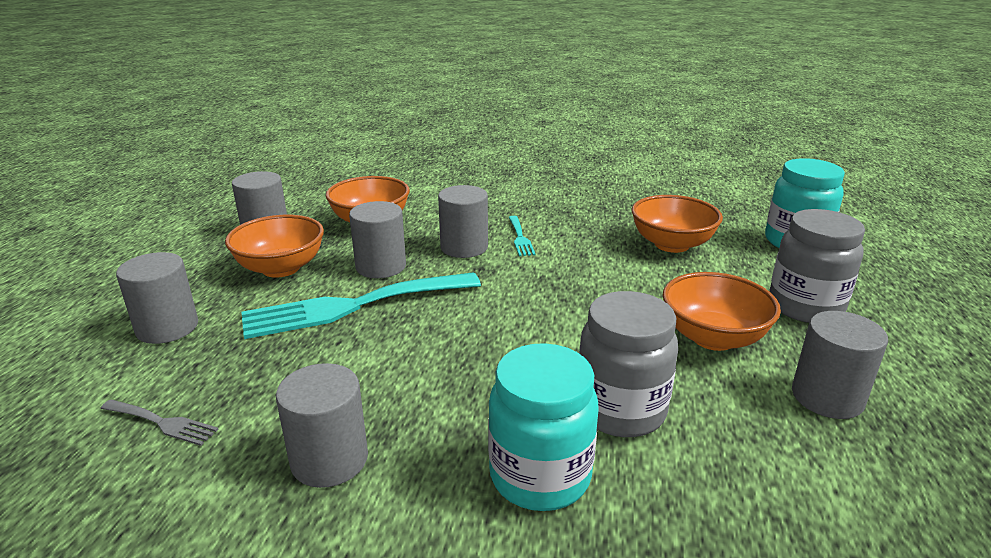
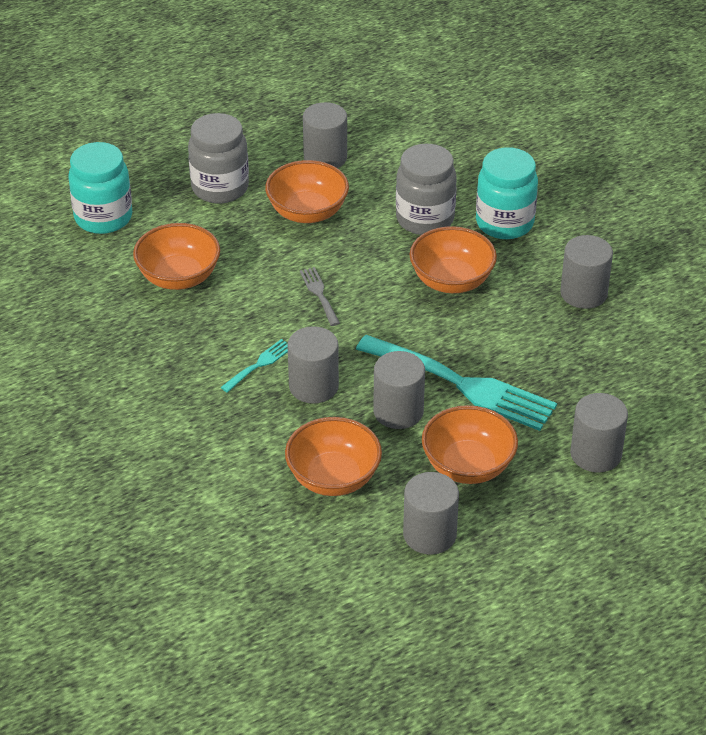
camera: 130 degrees left, 15 degrees up
grey fork [100,399,218,446] -> grey fork moved to [300,267,340,326]
none -> orange bowl [410,226,497,293]

